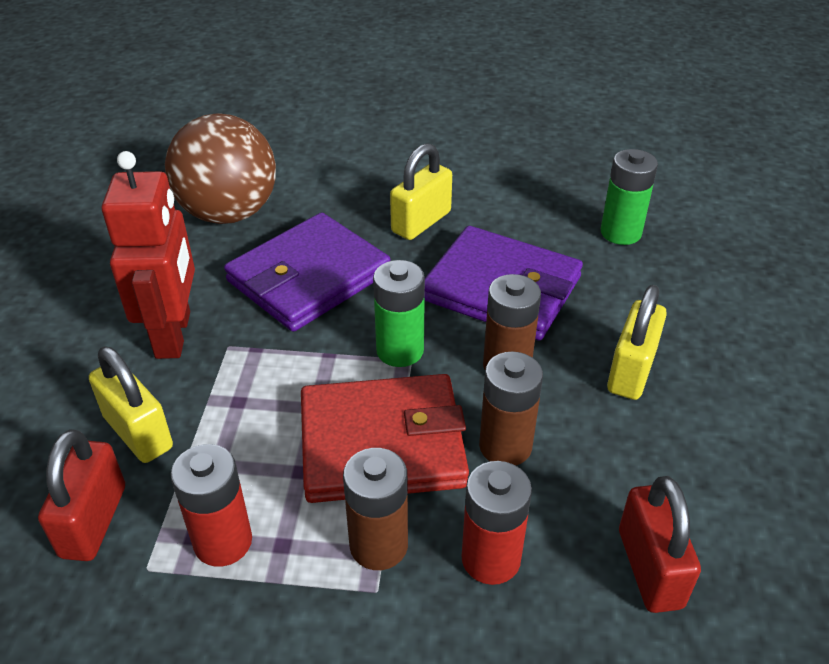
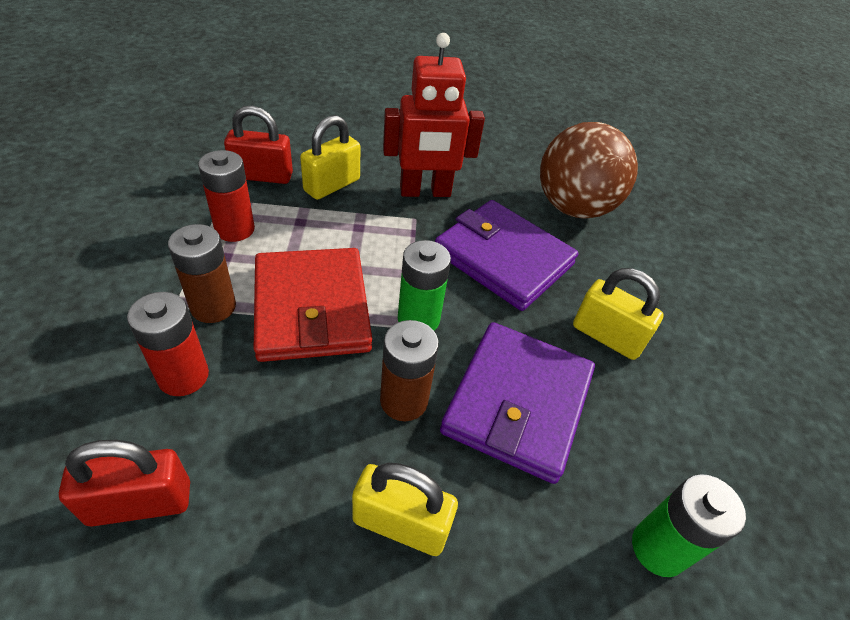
camera: 80 degrees right, 5 degrees up
brown battery [479,351,543,466] -> none

